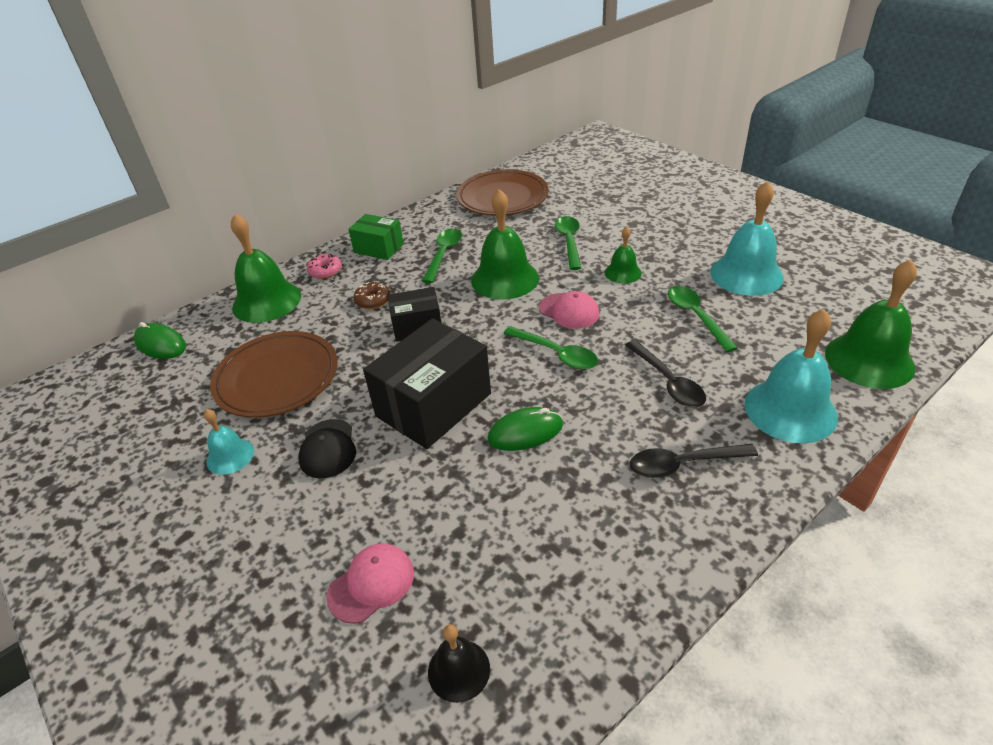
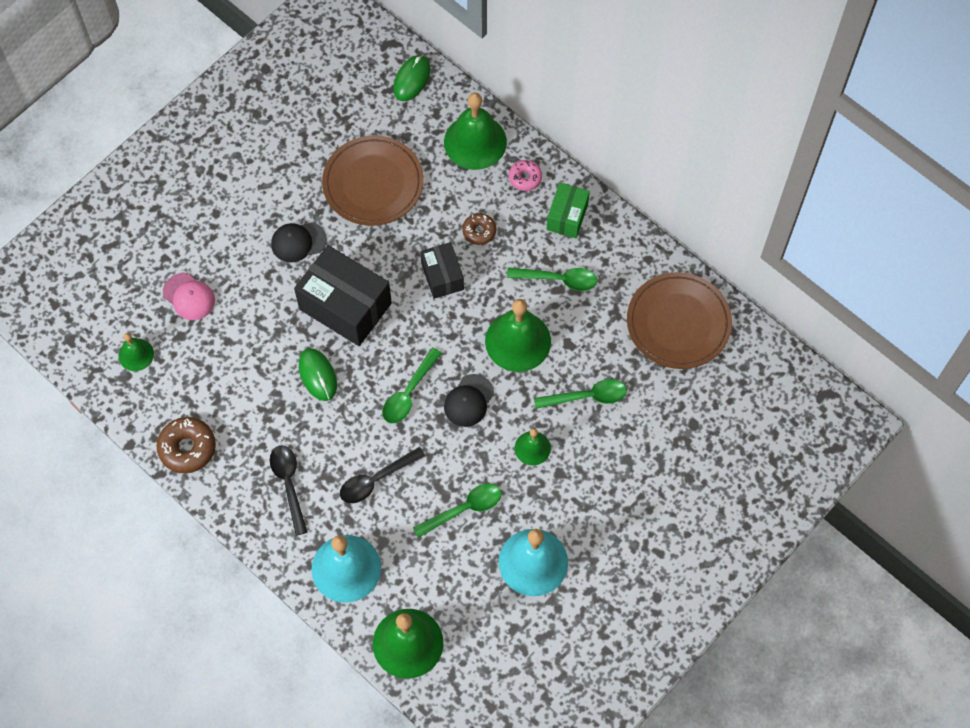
camera: 80 degrees right, 25 degrees up
turquoise bell [204,409,254,475] -> none
black bell [428,624,490,703] -> green bell [119,333,154,371]
pink cap [539,291,599,329] -> black cap [444,374,494,427]
none -> brown donut [157,417,216,473]

